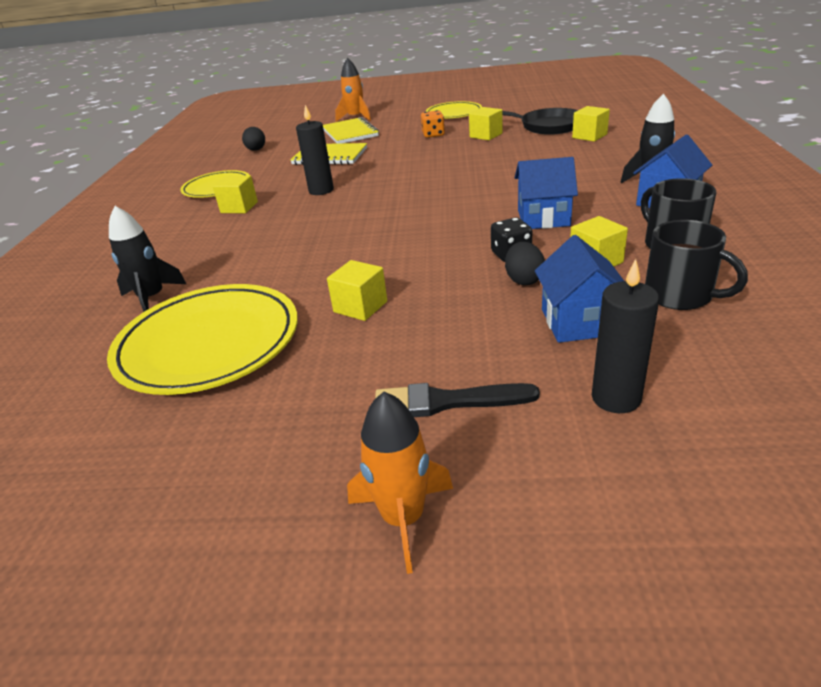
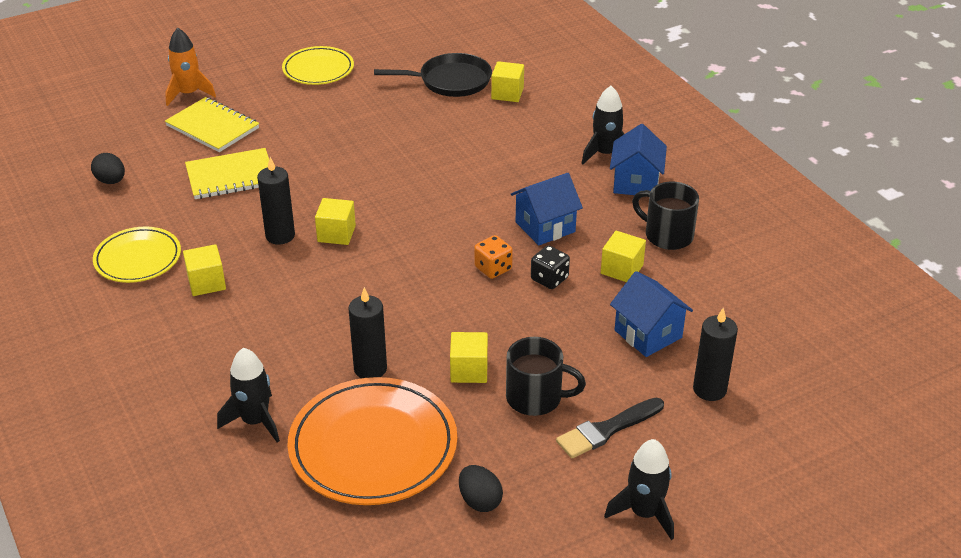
camera: 35 degrees left, 5 degrees up
yellow plate [107,284,298,395] -> orange plate [287,377,457,505]
orange rocket [347,392,453,574] -> black rocket [604,439,674,540]
orange dice [421,110,445,138] -> orange dice moved to [474,235,513,279]
yellow cube [469,107,502,140] -> yellow cube moved to [315,198,356,245]
black egg [505,242,545,285] -> black egg moved to [459,465,503,512]
black mug [645,220,748,310] -> black mug moved to [506,337,586,416]
none -> black candle [349,287,387,378]

